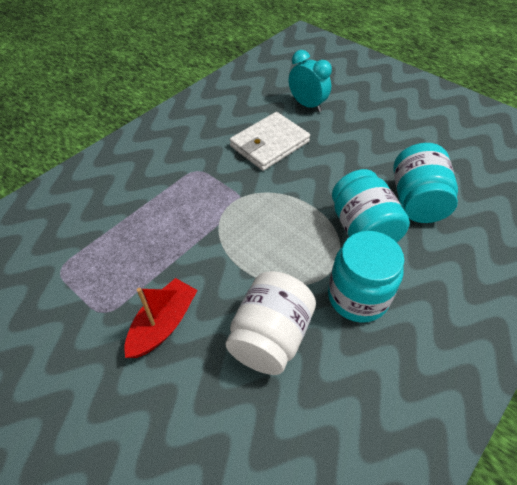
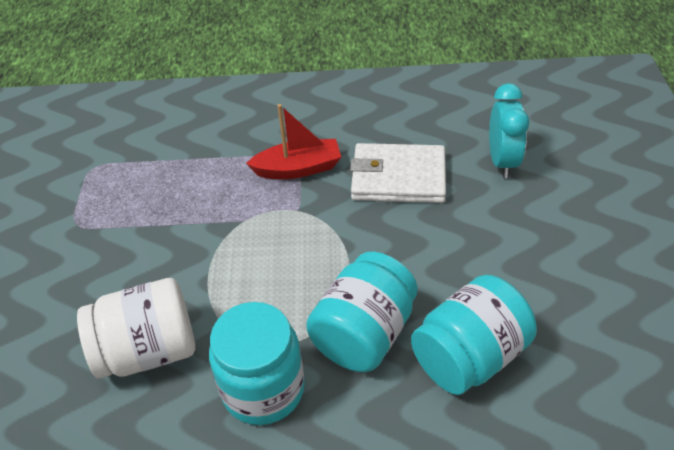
camera: 50 degrees right, 5 degrees down
red boat [124,278,198,358] -> red boat moved to [246,104,341,179]

